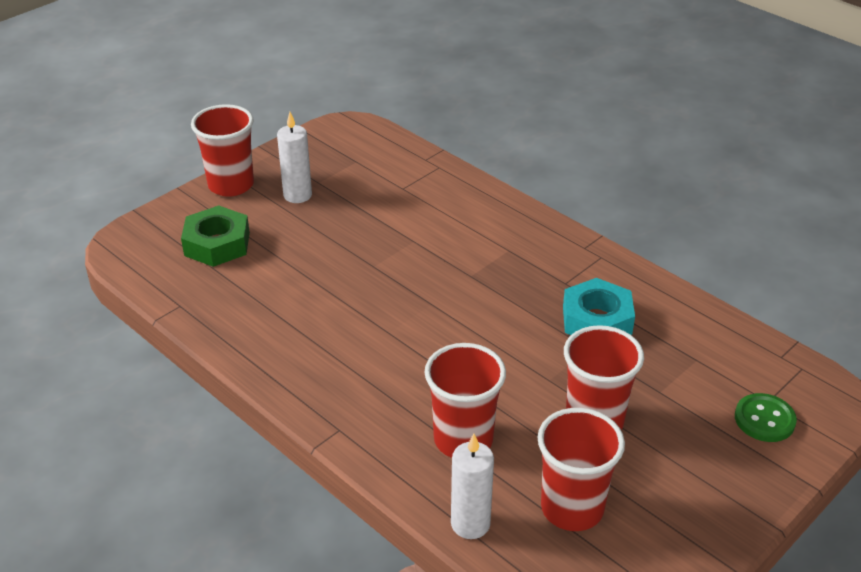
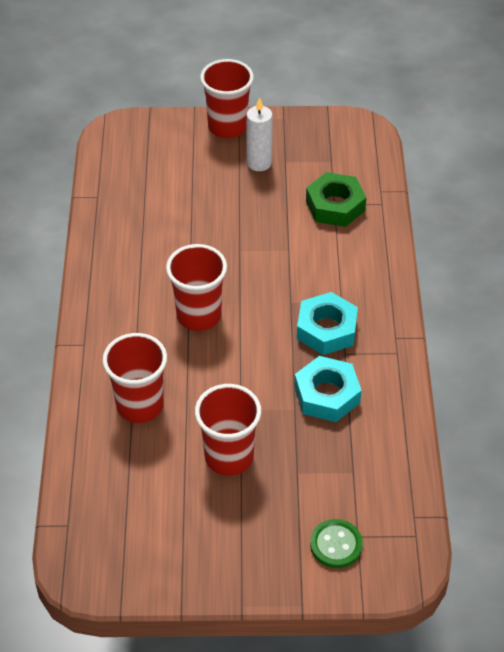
camera: 45 degrees right, 10 degrees up
green nut [181,205,250,267] -> green nut moved to [306,172,367,227]
white candle [451,434,494,539] -> none
red cup [537,408,625,531] -> red cup moved to [166,244,227,331]
none -> turquoise nut [297,292,358,355]

